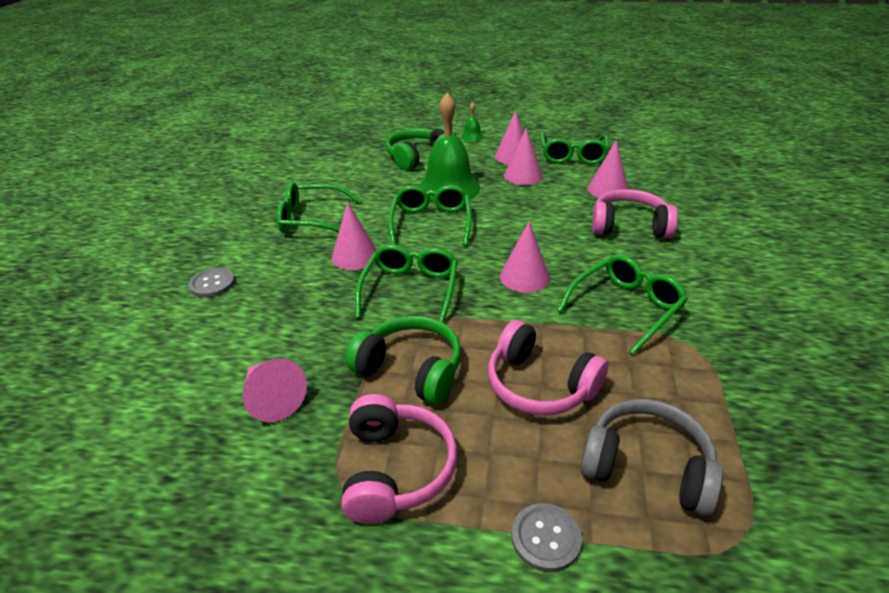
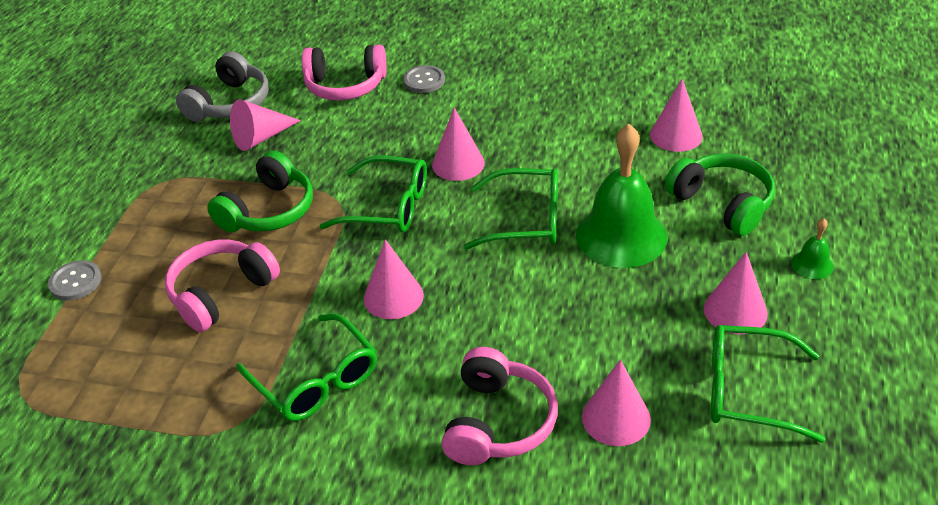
camera: 95 degrees right, 5 degrees up
green glasses [277,182,360,233] -> none
pink headphones [341,394,458,524] -> pink headphones moved to [302,45,387,101]
pink cone [504,128,543,185] -> pink cone moved to [650,79,703,152]
grey headphones [580,399,723,516] -> grey headphones moved to [176,51,269,122]

